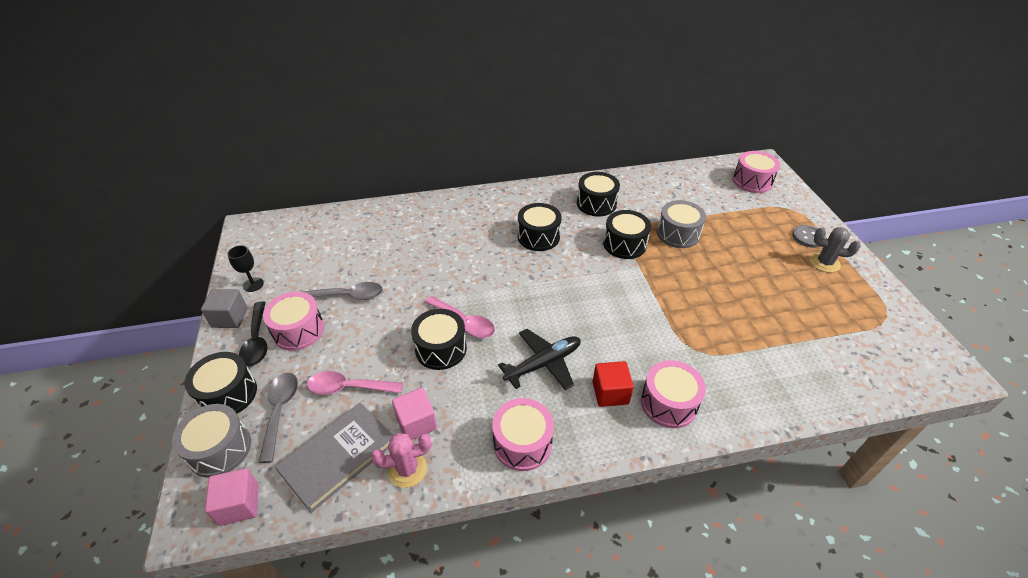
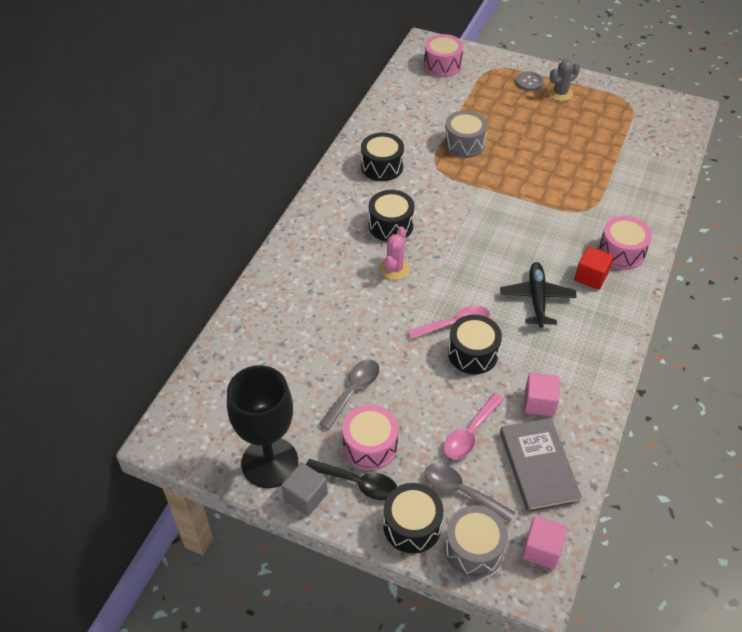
camera: 55 degrees left, 5 degrees up
black goblet [227,245,264,292] -> black goblet [227,365,298,488], size x2.43
pink cactus [371,433,432,488] -> pink cactus moved to [380,227,410,280]
pink drum [492,398,554,471] -> none
black drum [603,210,651,259] -> none

